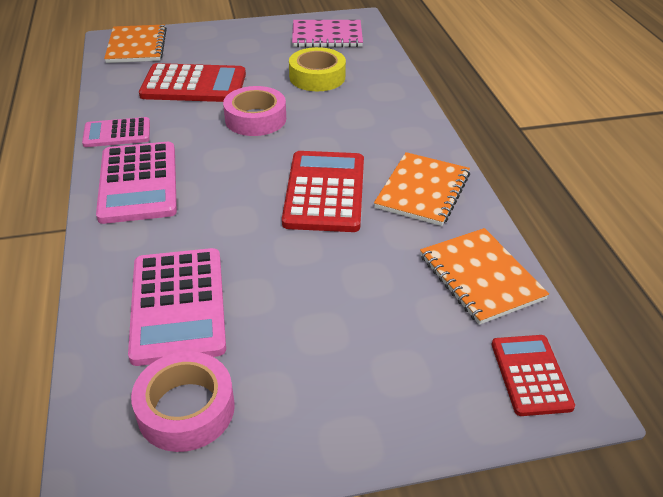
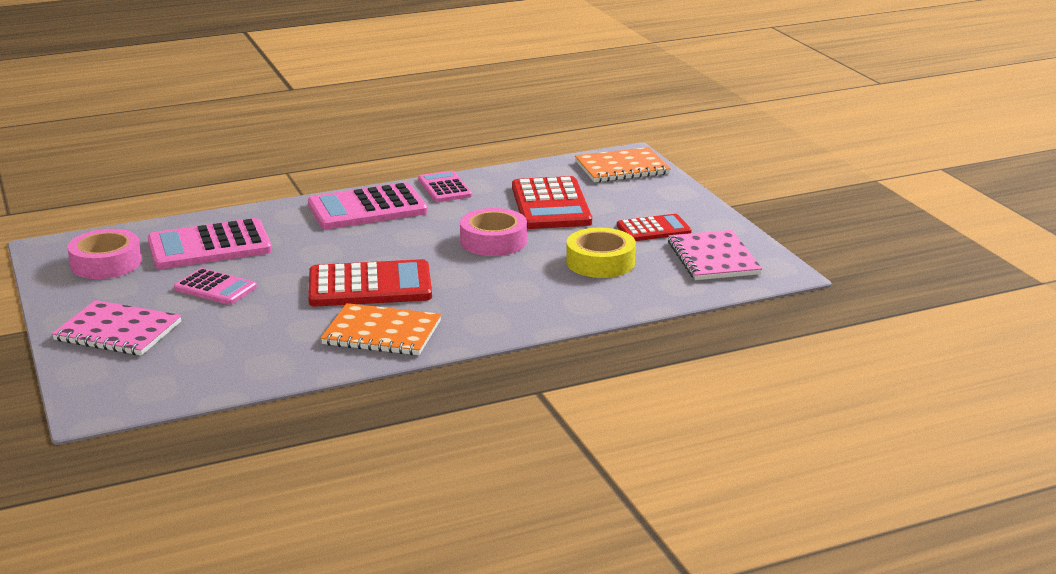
camera: 80 degrees right, 15 degrees down
orange notebook [420,228,549,325] -> none
red calculator [492,335,575,416] -> red calculator moved to [617,214,692,241]
none -> pink notebook [52,300,182,356]
none -> pink calculator [174,268,257,305]

